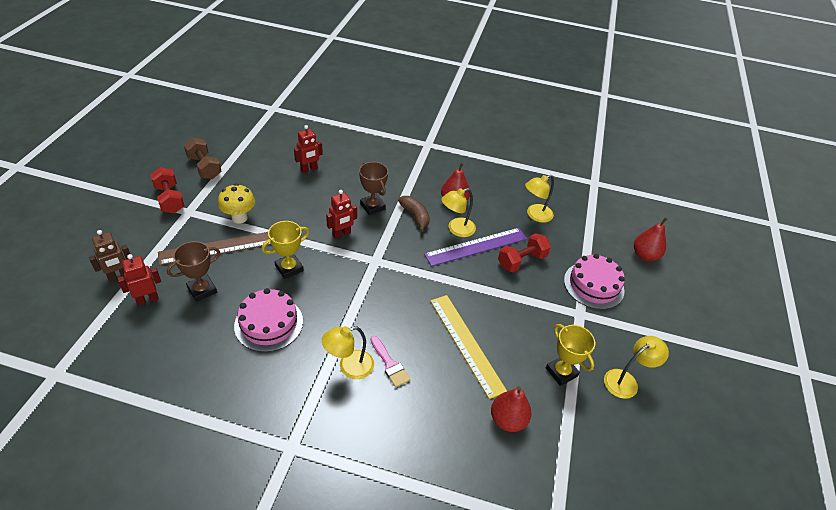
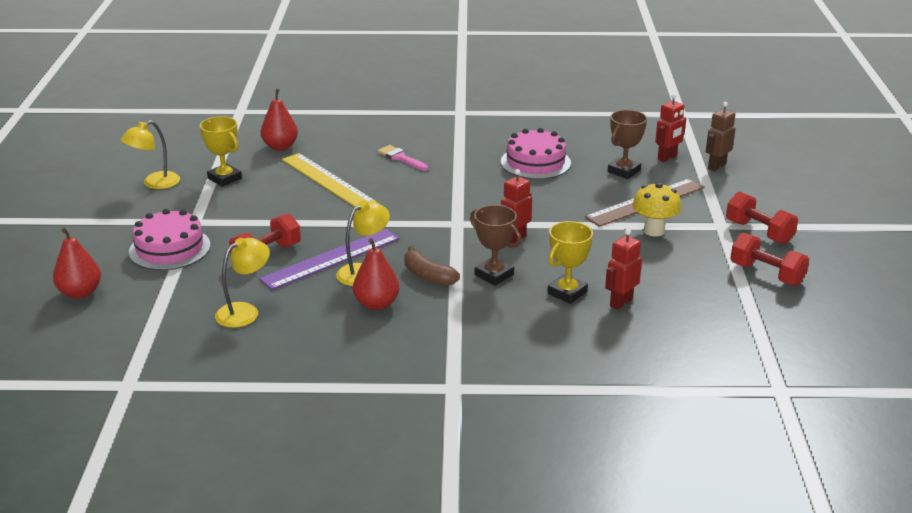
camera: 170 degrees right, 15 degrees down
brown dumbbell [184,138,221,179] -> red dumbbell [730,233,809,286]
yellow trophy [262,221,309,279] -> yellow trophy moved to [547,221,593,304]
yellow lamp [322,326,374,379] -> none

